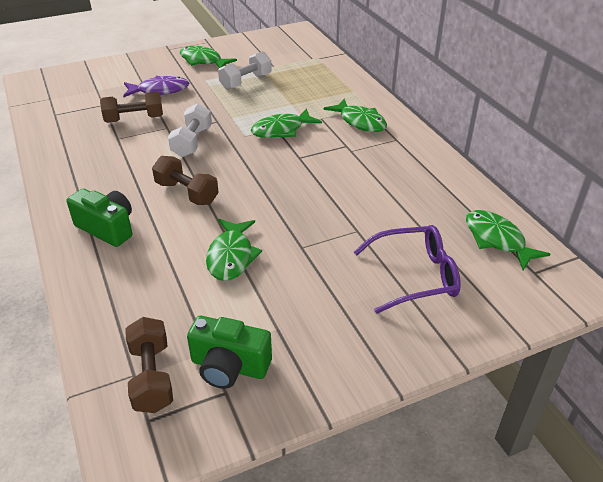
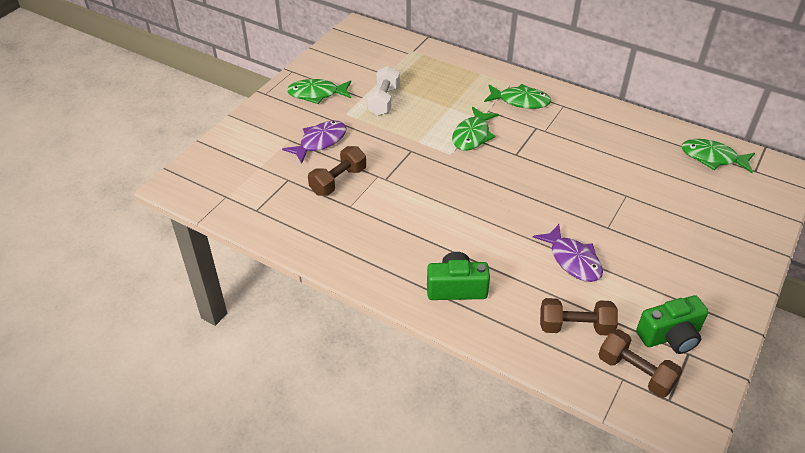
camera: 35 degrees left, 5 degrees up
brown dumbbell [152,156,219,205] -> brown dumbbell moved to [540,298,618,336]
white dumbbell [168,104,212,157] -> none
green fish [206,219,262,281] -> purple fish [533,224,603,282]
purple glasses [354,225,461,314] -> none

